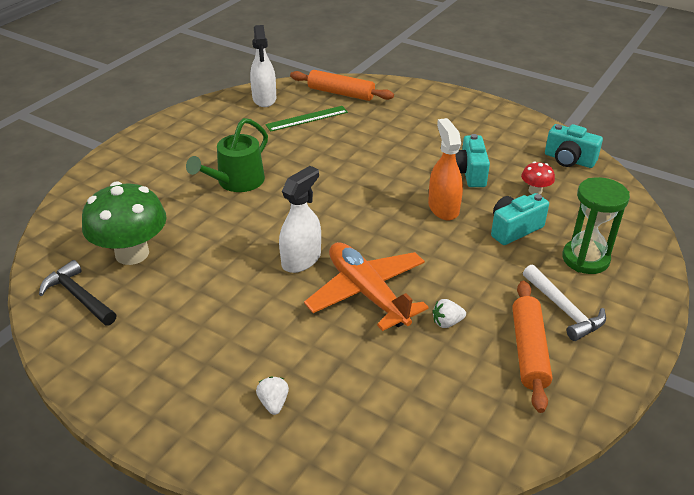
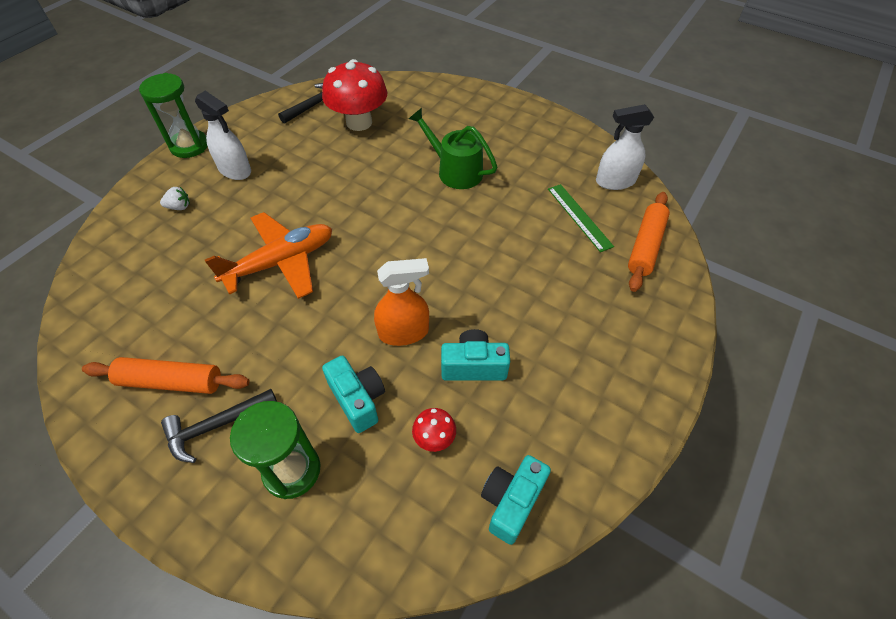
camera: 90 degrees right, 15 degrees up
green mushroom [82,182,167,265] -> red mushroom [322,59,387,131]
white spray bottle [279,166,321,273] -> white spray bottle moved to [195,91,251,180]
white strawberry [433,299,466,328] -> none
white hammer [523,264,606,341] -> black hammer [161,389,277,463]
none -> green hourglass [139,73,208,158]

